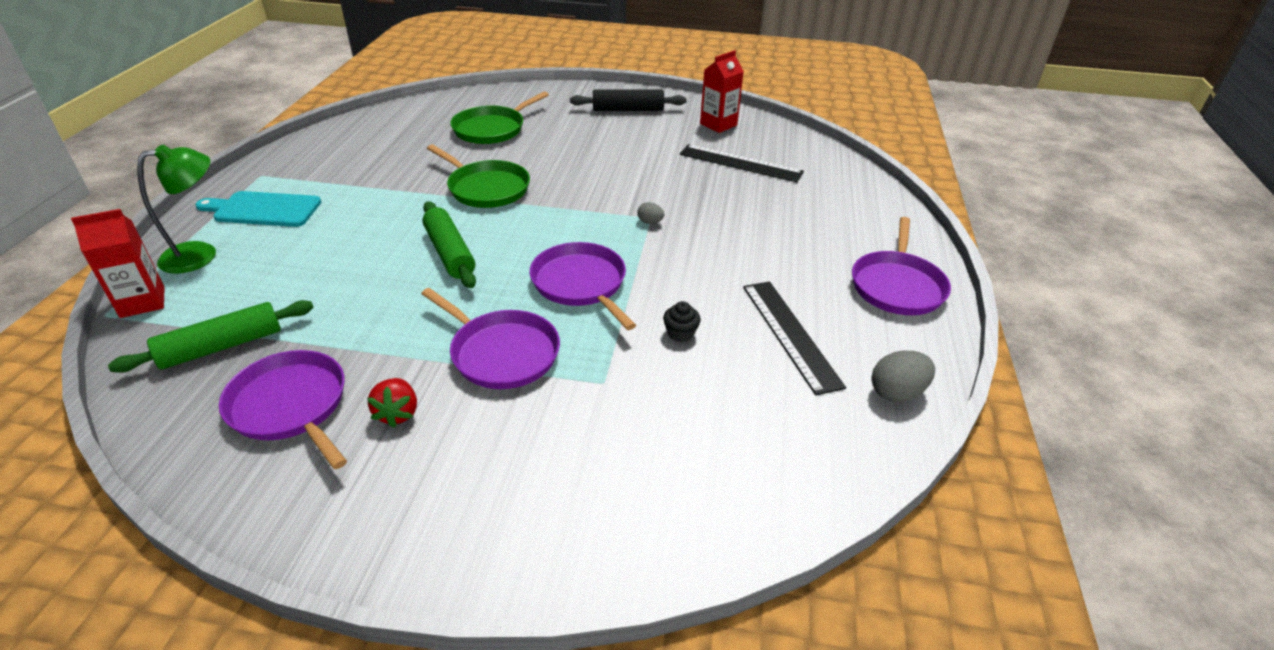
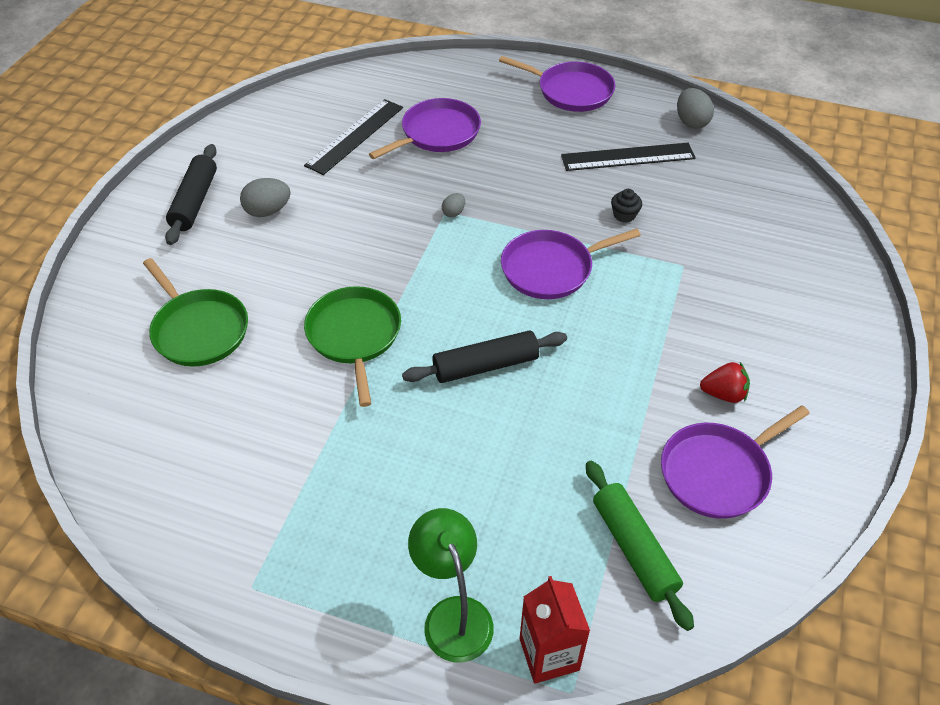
camera: 80 degrees left, 10 degrees up
turquoise cutting board [195,191,321,227] -> none
purple pan [421,288,560,389] -> purple pan moved to [369,98,481,159]
green rolling pin [422,201,476,288] -> black rolling pin [402,330,567,383]
green pan [427,145,530,208] -> green pan turned 60 degrees counterclockwise [304,286,401,407]
red carton [700,50,744,133] -> none
none -> grey egg [240,178,291,217]

